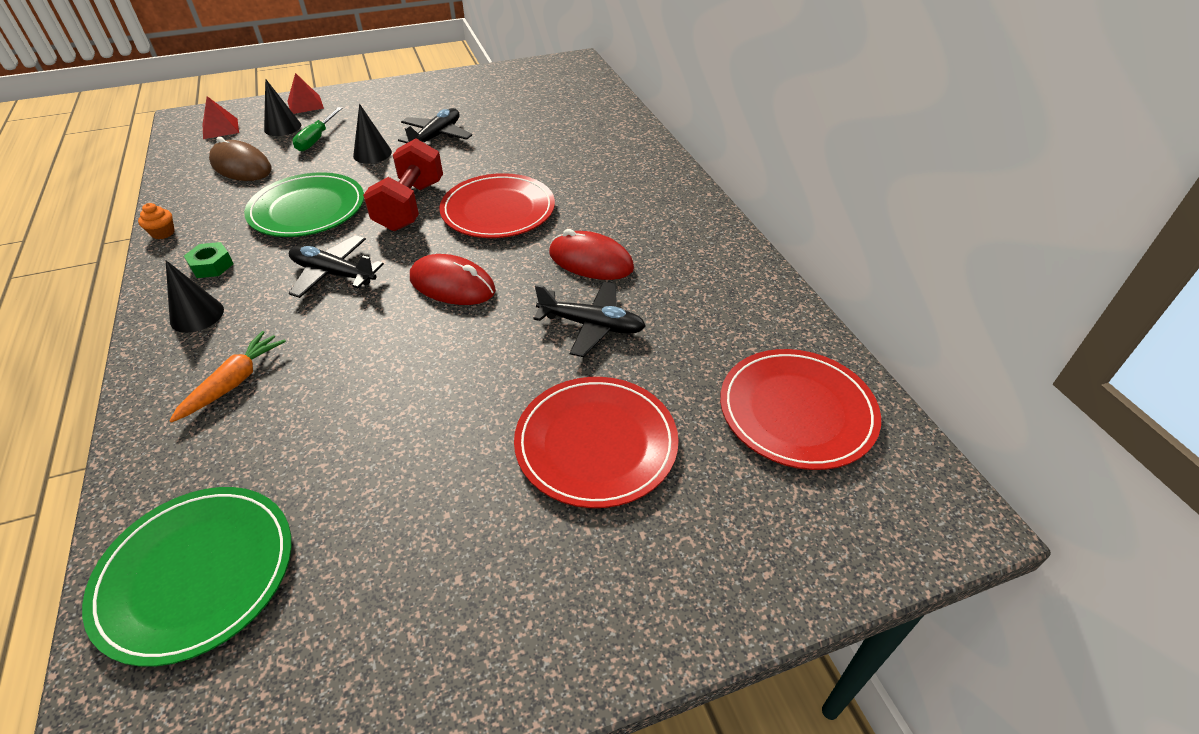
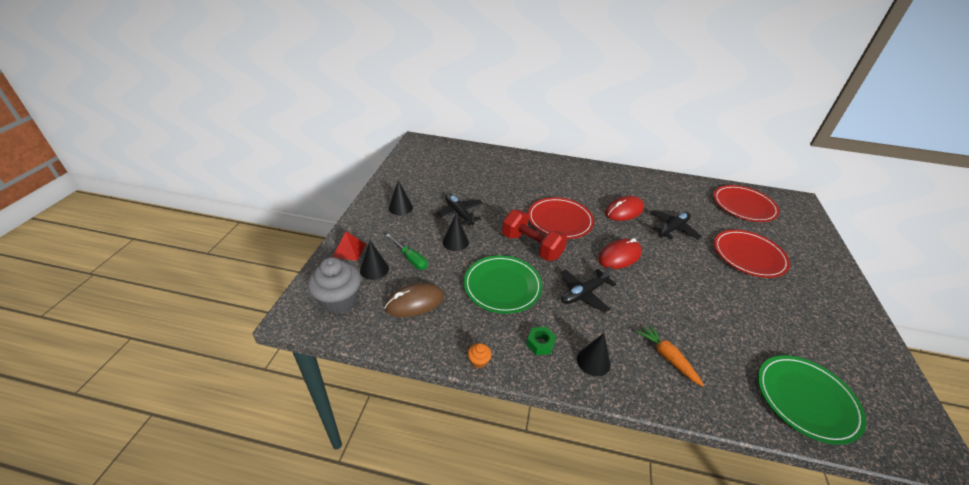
camera: 60 degrees left, 5 degrees down
red pyramid [203,96,239,139] -> grey cupcake [308,257,361,314]
none -> black cone [388,180,413,215]

